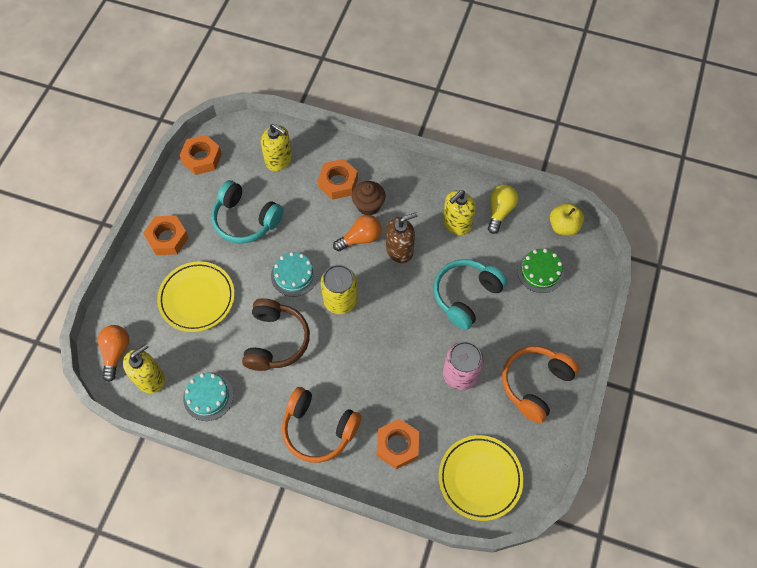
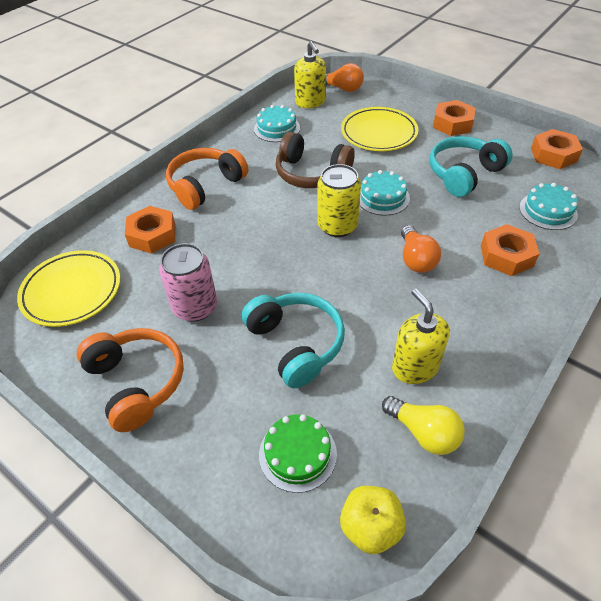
camera: 110 degrees right, 15 degrees down
yellow soap dispenser [261,123,292,171] -> turquoise cake [519,183,578,230]
brown cupcake [352,181,385,215] -> none
brown soap dispenser [386,213,418,263] -> none

